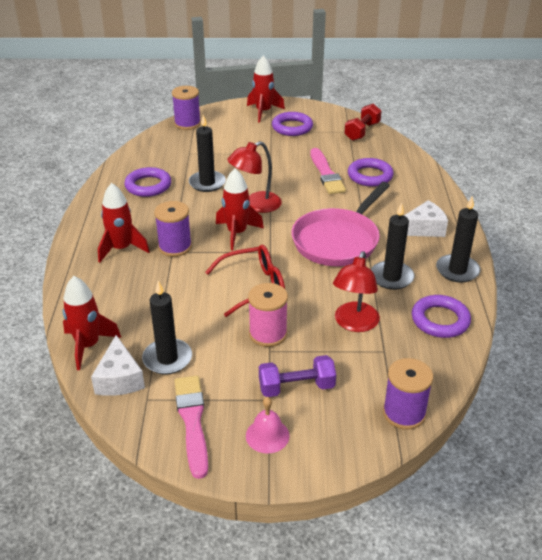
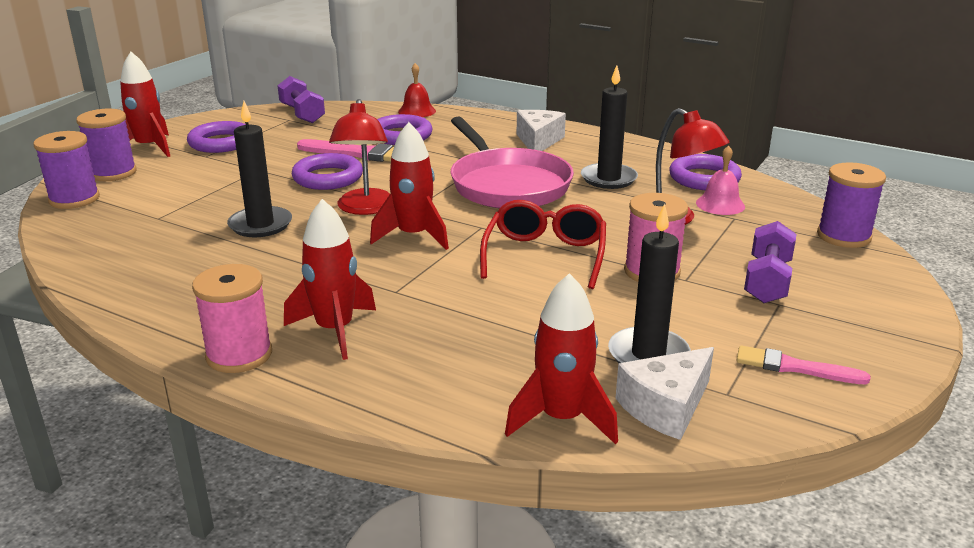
camera: 60 degrees left, 10 degrees down
white cheese [91,335,145,396] -> white cheese turned 120 degrees clockwise [615,347,714,440]
purple ring [124,167,171,197] -> purple ring moved to [292,153,363,190]
purple spool [154,201,192,257] -> purple spool moved to [76,109,136,181]
pink brush [174,376,208,479] -> pink brush [736,346,870,385], size x0.65
pink bell [246,397,290,454] -> pink bell moved to [696,146,745,215]
red dumbbell [344,104,381,141] -> purple dumbbell [277,76,325,123]
black candle [436,196,480,283] -> none
none -> pink spool [192,264,272,373]
none -> red bell [398,63,436,117]

